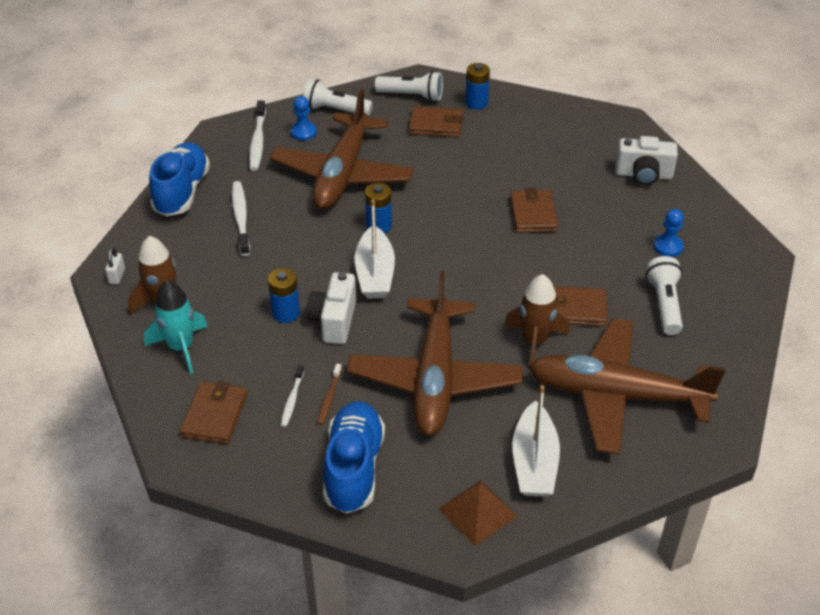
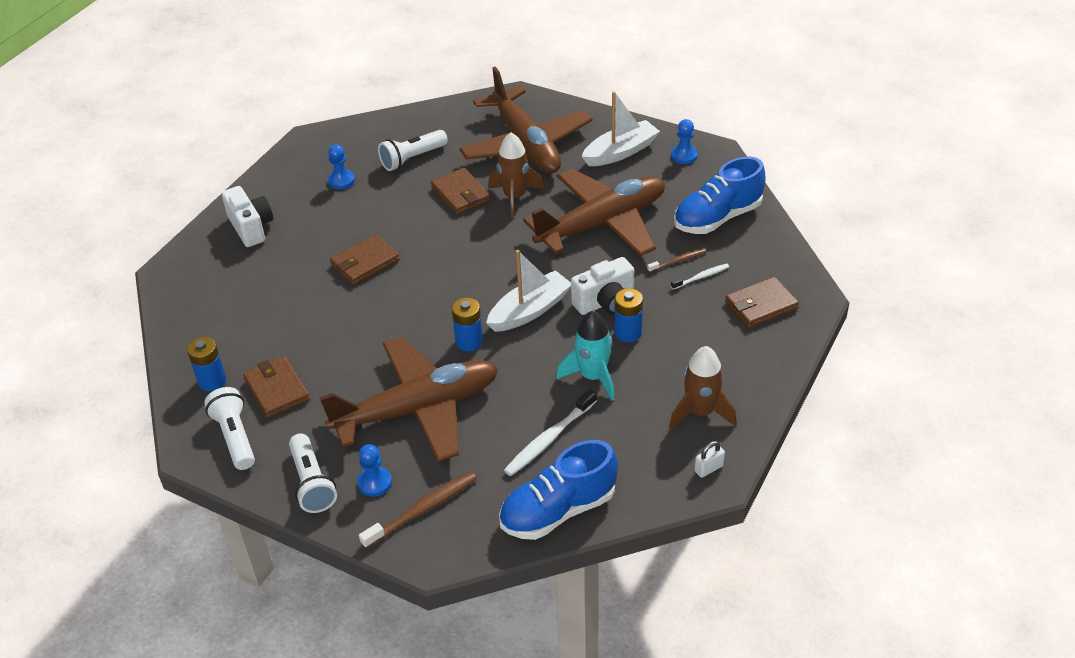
camera: 125 degrees left, 0 degrees up
turquoise rocket [144,280,208,374] -> turquoise rocket moved to [556,311,615,401]
white toothbrush [249,100,266,171] -> brown toothbrush [359,472,477,549]
brown pyramid [438,480,517,546] -> blue pawn [671,119,698,164]

